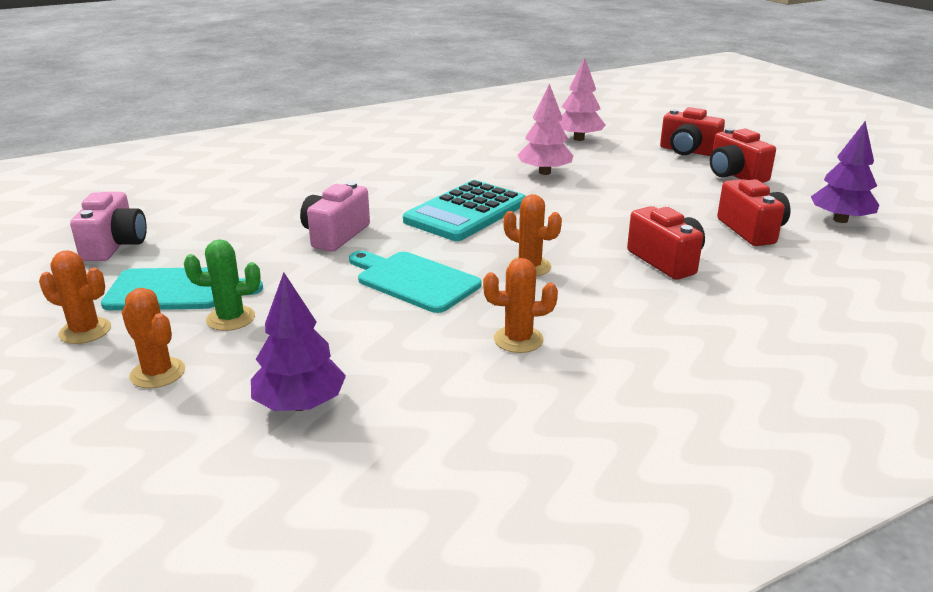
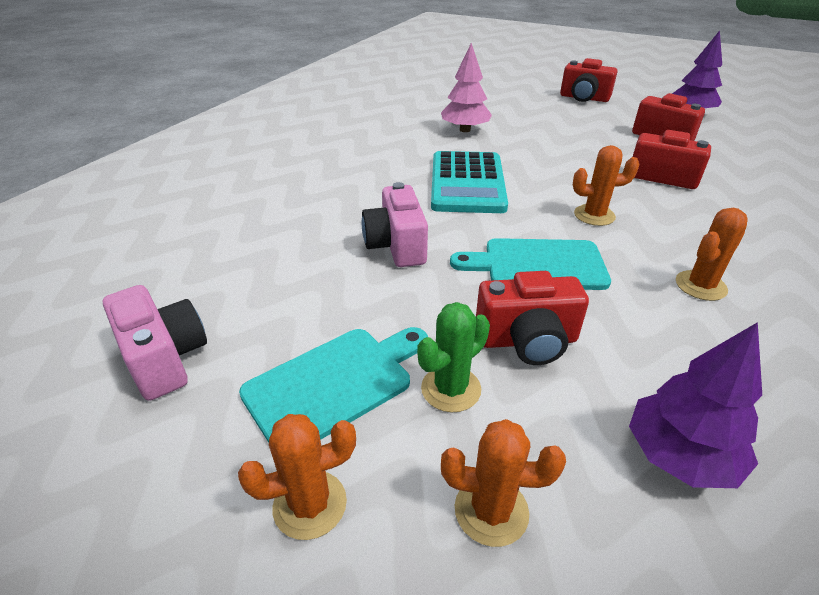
camera: 35 degrees left, 10 degrees up
pink tree [559,58,606,141] -> none
red camera [660,107,725,156] -> red camera moved to [476,271,589,365]

